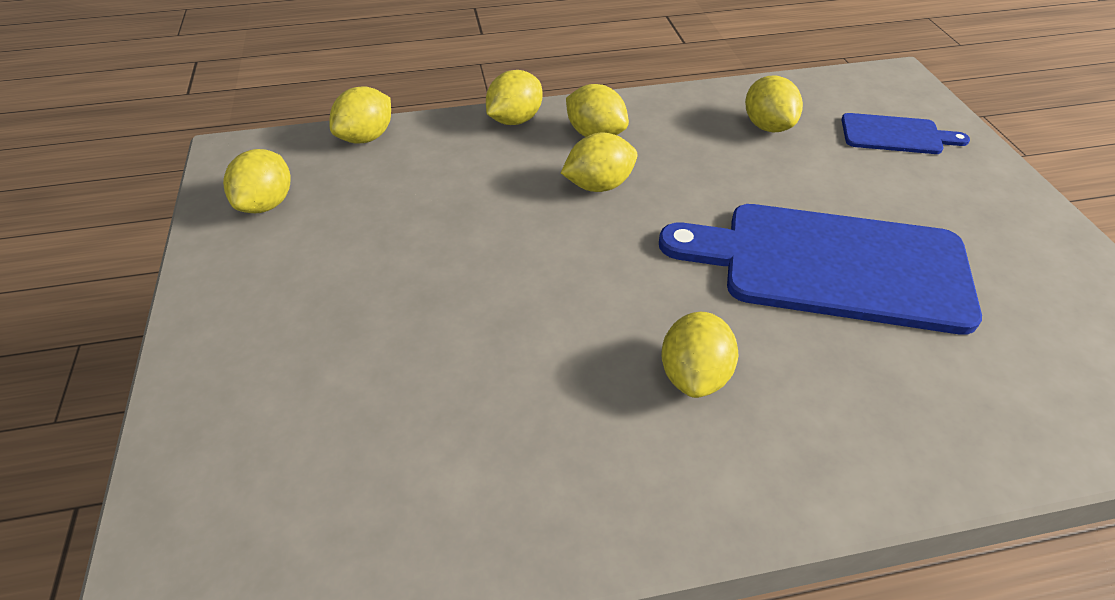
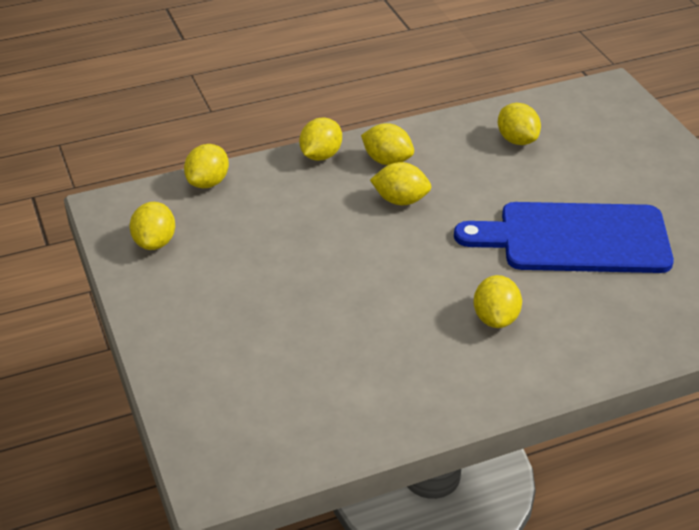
camera: 10 degrees left, 5 degrees down
yellow lemon [561,133,638,192] -> yellow lemon turned 45 degrees clockwise [370,162,432,205]
blue cutting board [842,113,970,154] -> none

